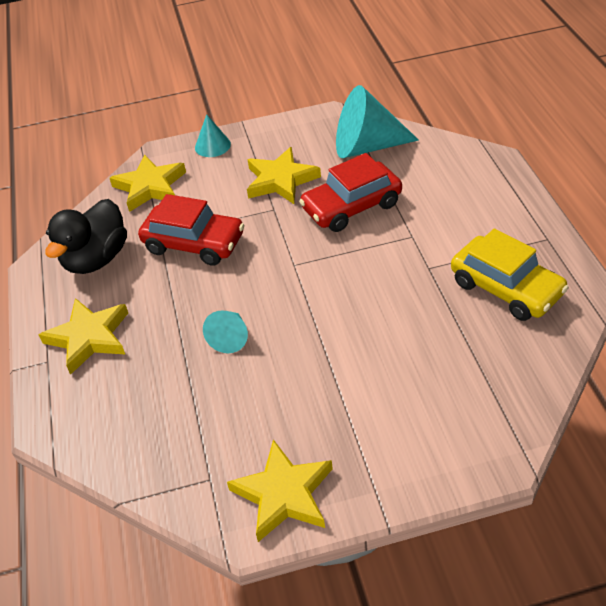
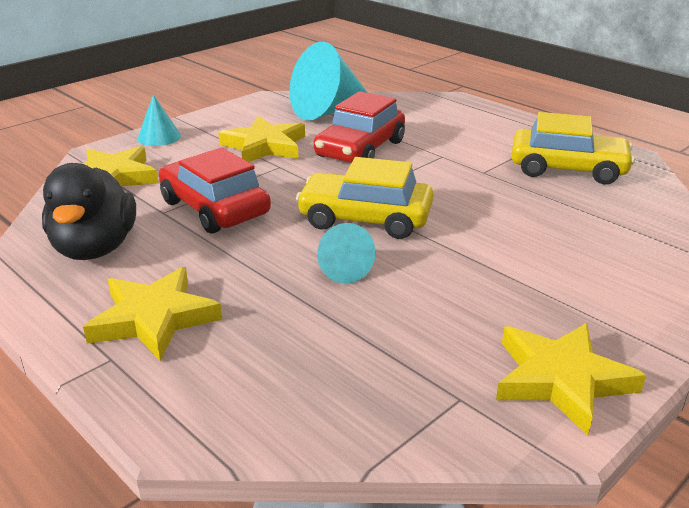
camera: 35 degrees left, 15 degrees down
red car [138,194,244,266] -> red car turned 120 degrees counterclockwise [159,147,271,234]
none -> yellow car [296,157,433,239]

